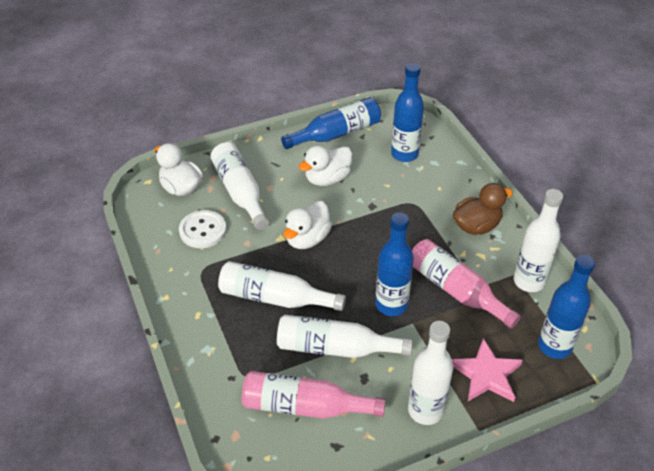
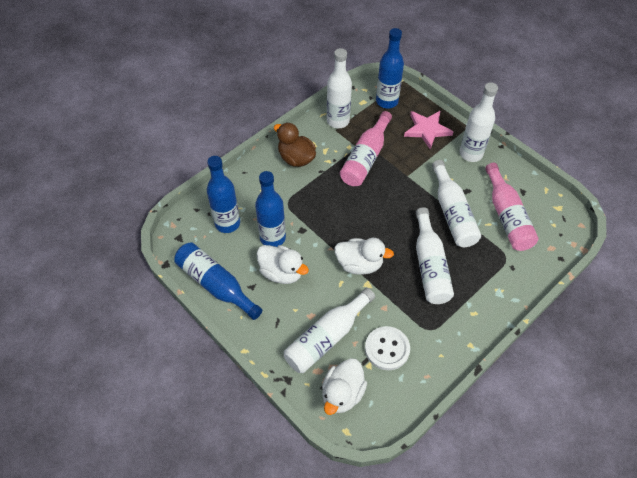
camera: 110 degrees left, 10 degrees up
blue bottle [375,212,414,316] -> blue bottle moved to [255,171,286,247]

